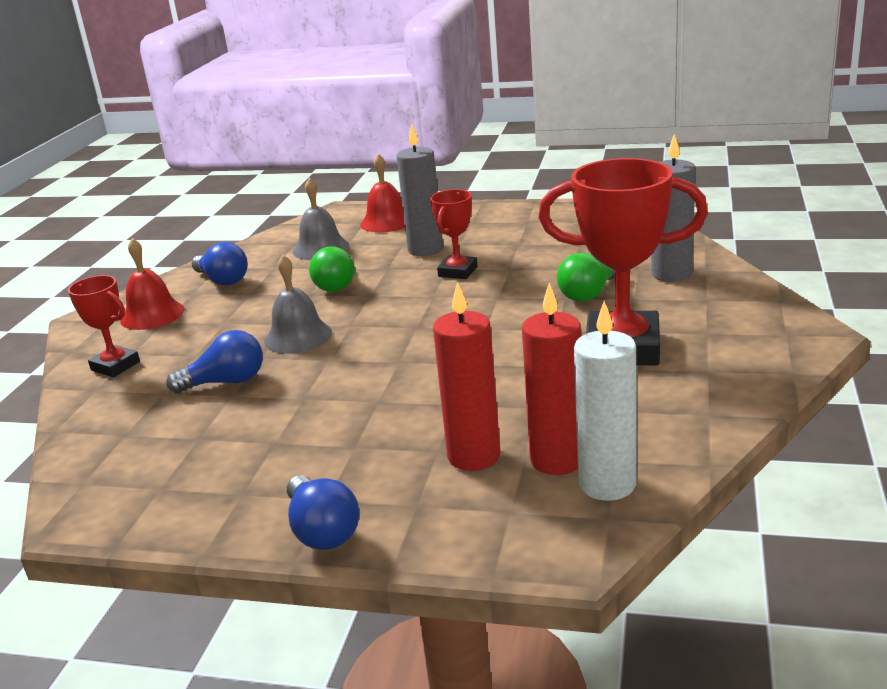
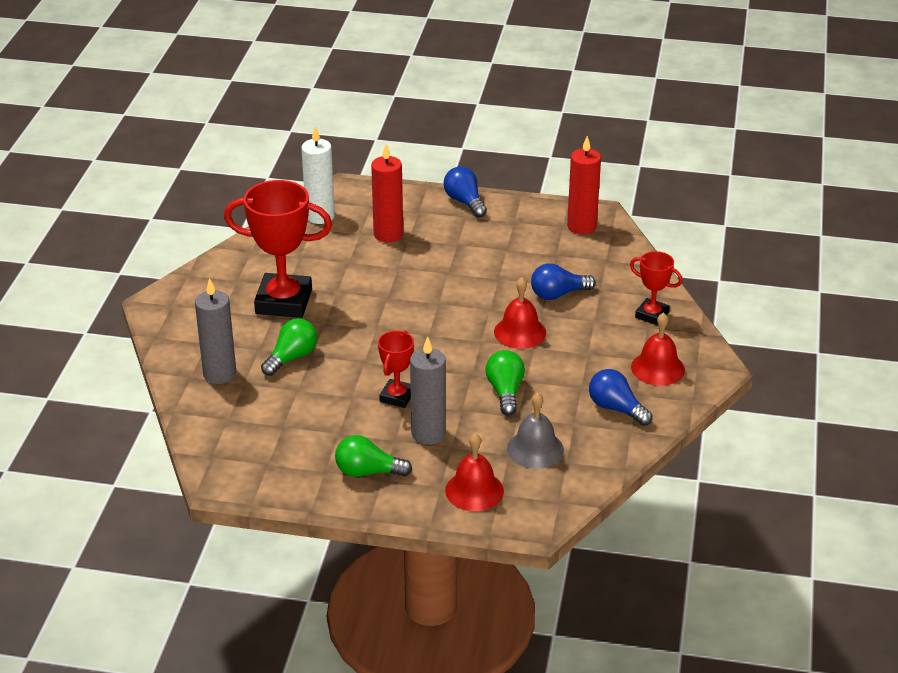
camera: 175 degrees right, 10 degrees up
grey bell [264,255,332,354] -> red bell [494,277,546,349]
red candle [522,283,581,475] -> red candle moved to [567,136,601,234]
none -> green light bulb [335,435,412,477]

